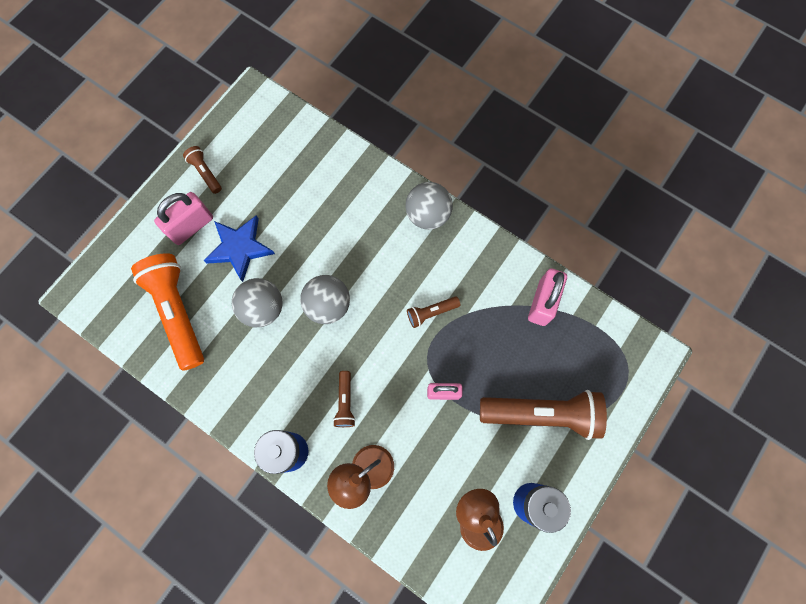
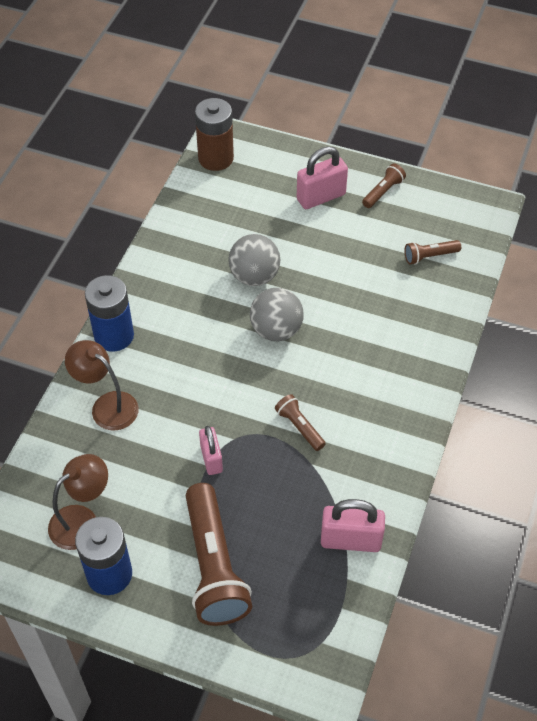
camera: 75 degrees right, 20 degrees down
orange flashlight [131,253,204,371] -> none
pink padlock [154,192,213,245] -> pink padlock turned 60 degrees counterclockwise [297,146,348,209]
blue star [204,215,275,282] -> none
brown flashlight [333,371,356,427] -> brown flashlight moved to [404,240,461,265]
grey ball [405,182,453,230] -> none
none -> brown battery [195,98,234,171]

